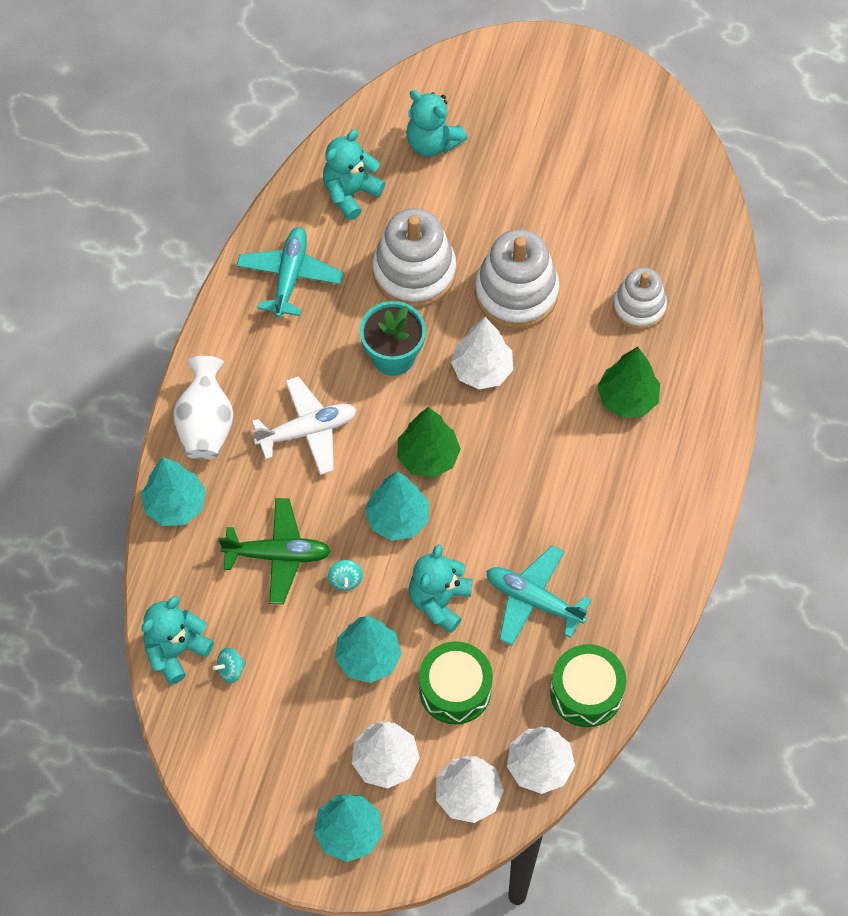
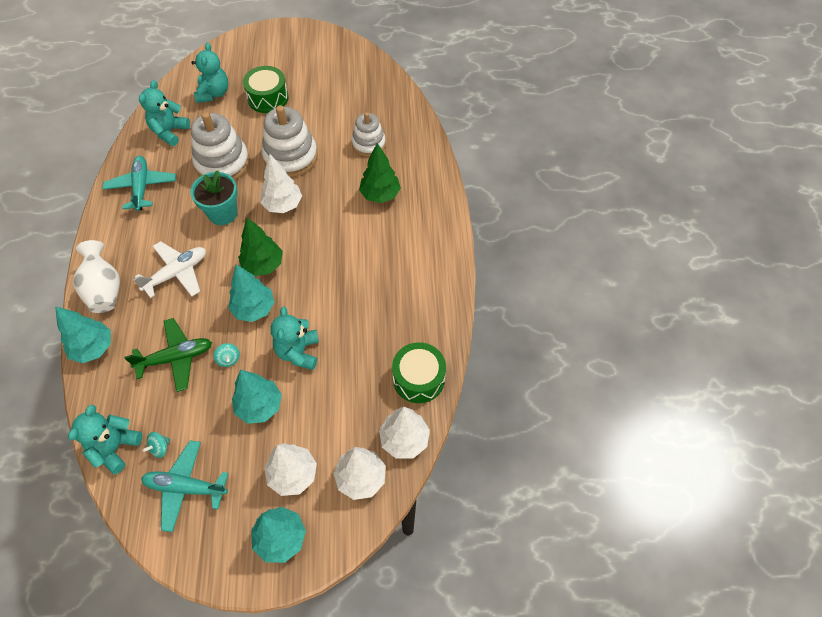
camera: 20 degrees left, 5 degrees down
turquoise teddy bear [406,90,467,157] -> turquoise teddy bear turned 105 degrees counterclockwise [192,42,228,103]
green drum [419,641,493,724] -> green drum moved to [243,66,289,113]
turquoise plane [486,545,592,646] -> turquoise plane moved to [141,440,228,532]

